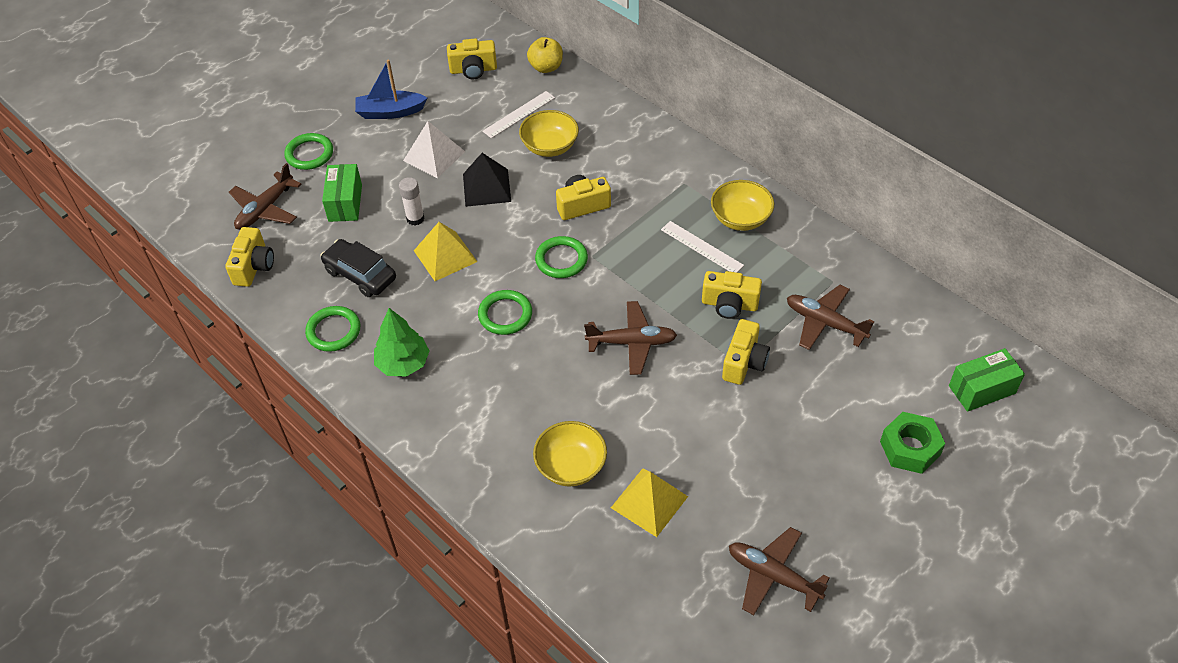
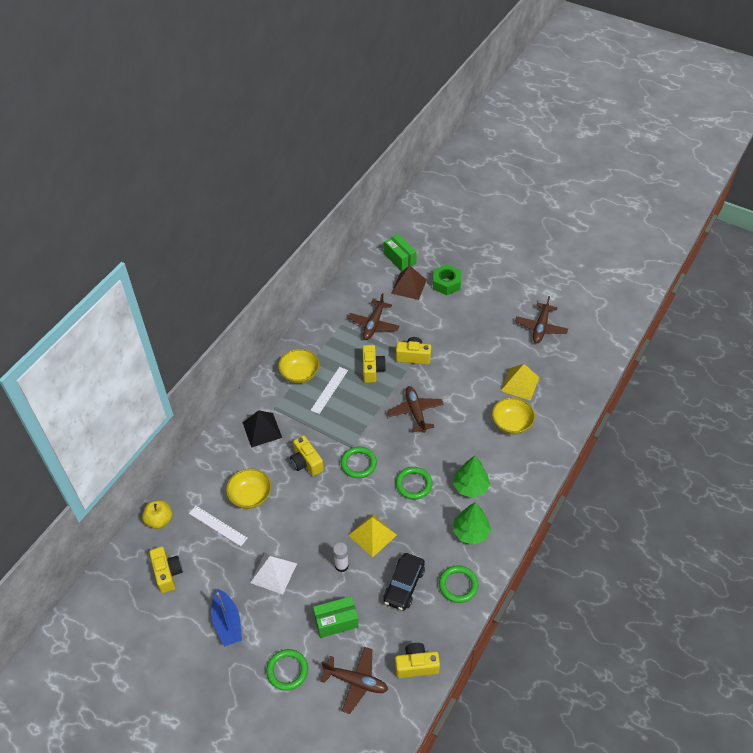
camera: 105 degrees left, 0 degrees up
black pyramid [463,153,511,207] -> black pyramid moved to [243,410,282,448]
none -> brown pyramid [391,265,427,300]
none -> green tree [453,455,490,498]

